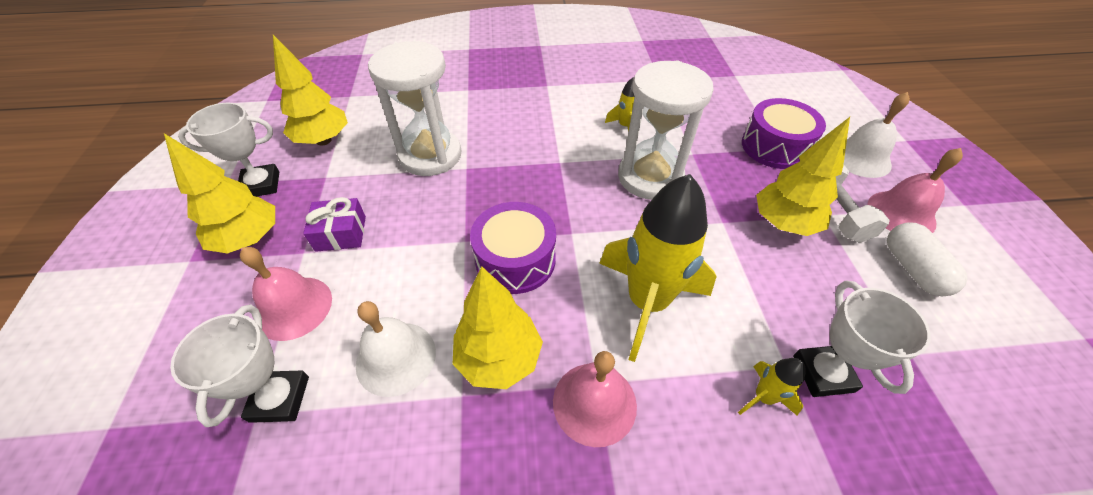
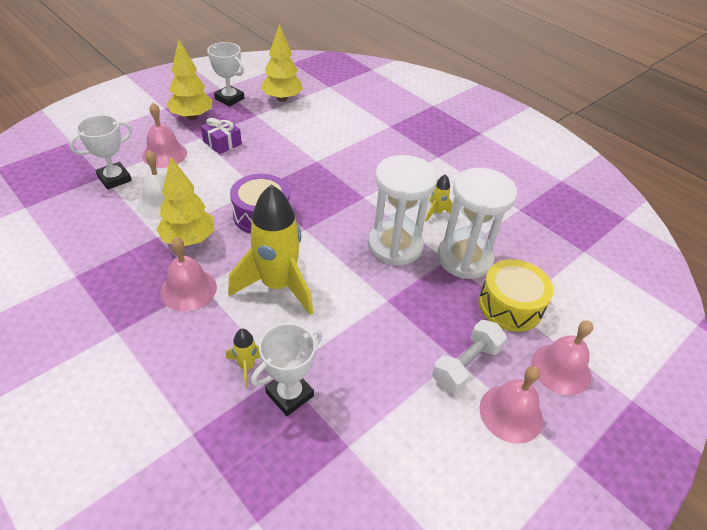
camera: 50 degrees right, 5 degrees down
white hourglass [368,41,462,176] -> white hourglass moved to [437,168,518,279]
purple drum [742,98,826,169] -> yellow drum [479,259,553,332]
yellow tree [756,117,850,236] -> none
white bell [844,92,910,178] -> pink bell [531,320,593,395]
white capsule [887,223,968,296] -> none

